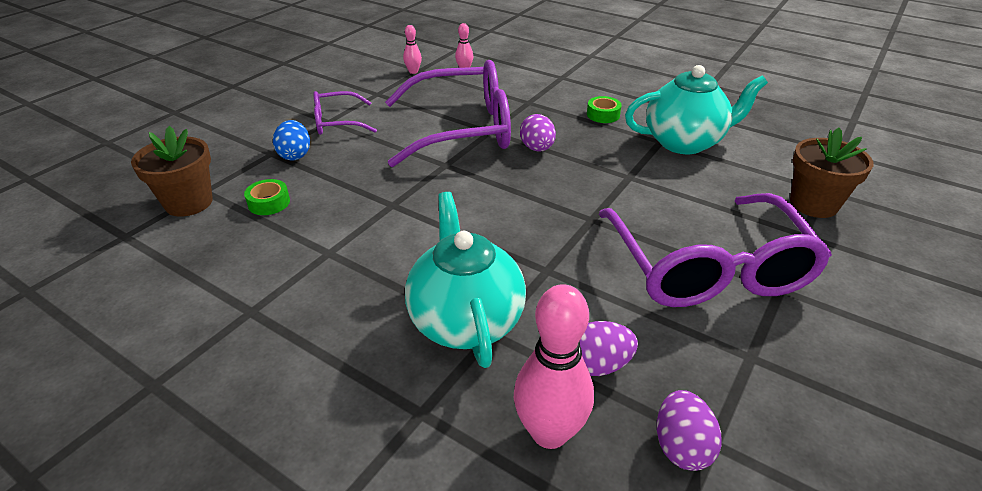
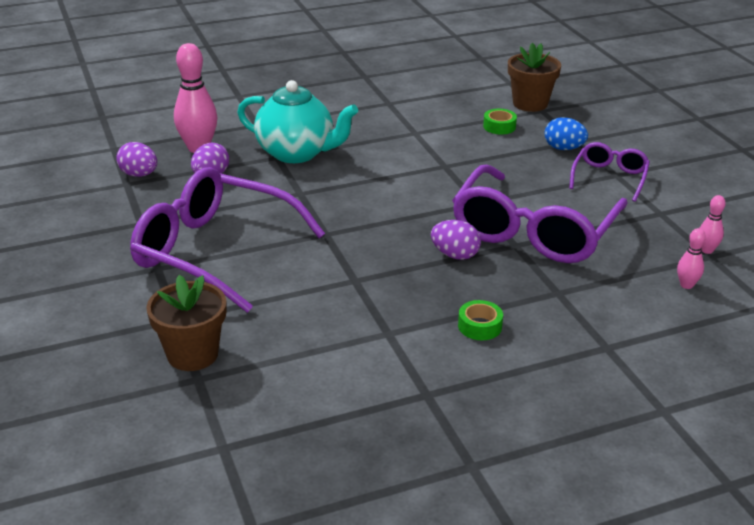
camera: 125 degrees right, 5 degrees down
turquoise teapot [625,65,768,154] -> none

